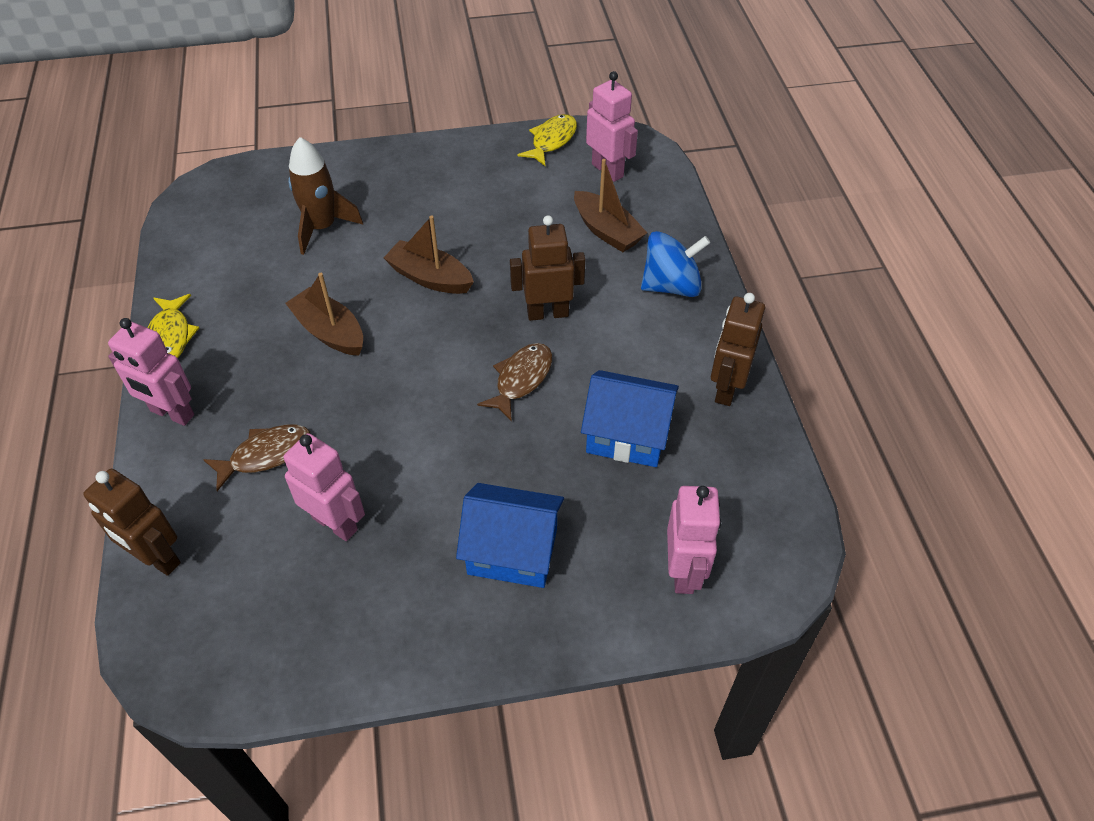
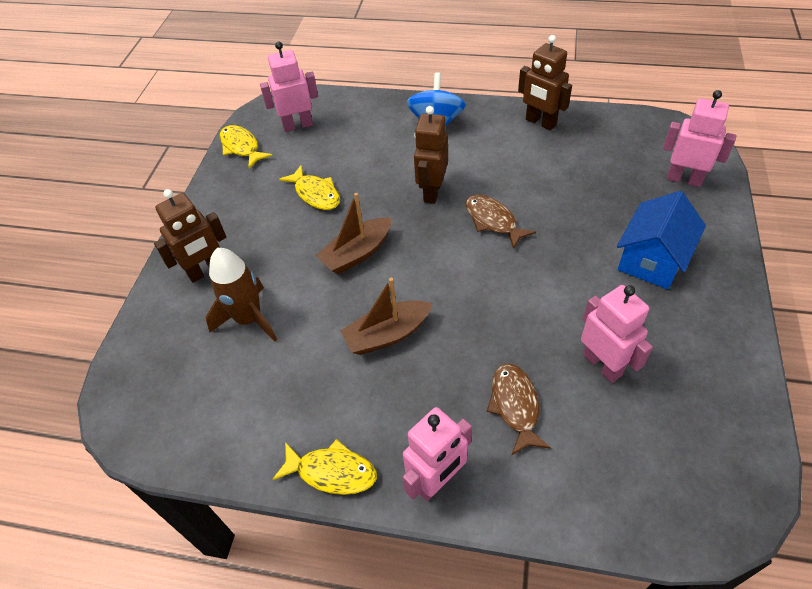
camera: 65 degrees left, 0 degrees up
brown robot [83,469,181,576] -> brown robot moved to [154,189,226,283]
pink robot [284,433,365,541] -> pink robot turned 90 degrees clockwise [581,285,653,383]
brown boat [574,159,647,252] -> none
blue house [581,370,679,467] -> none
none -> yellow fish [279,165,340,210]

